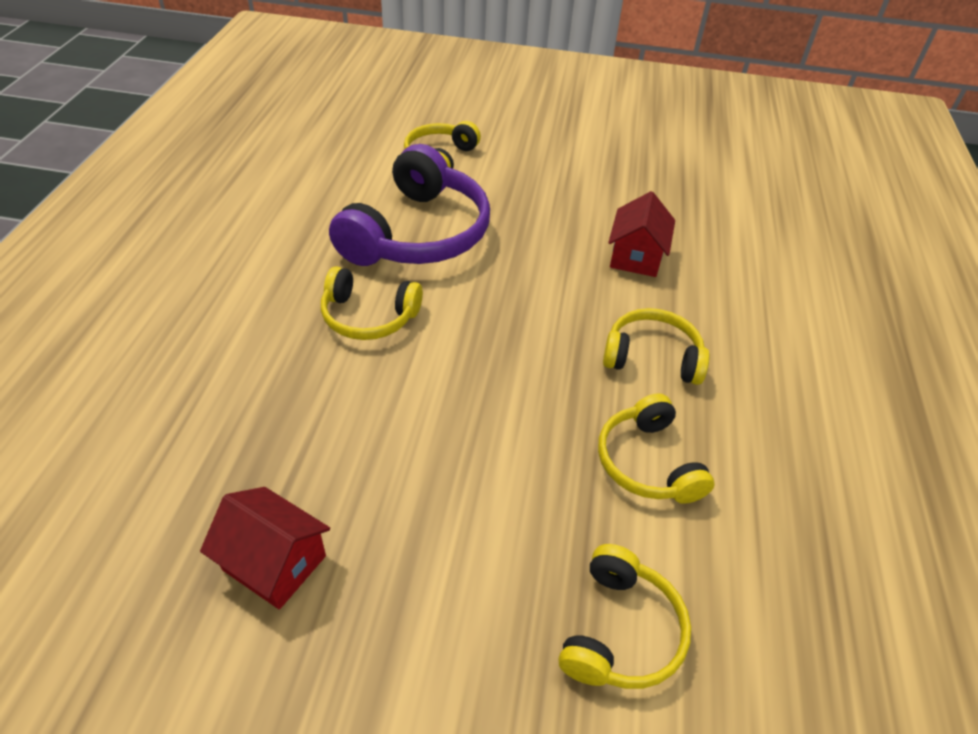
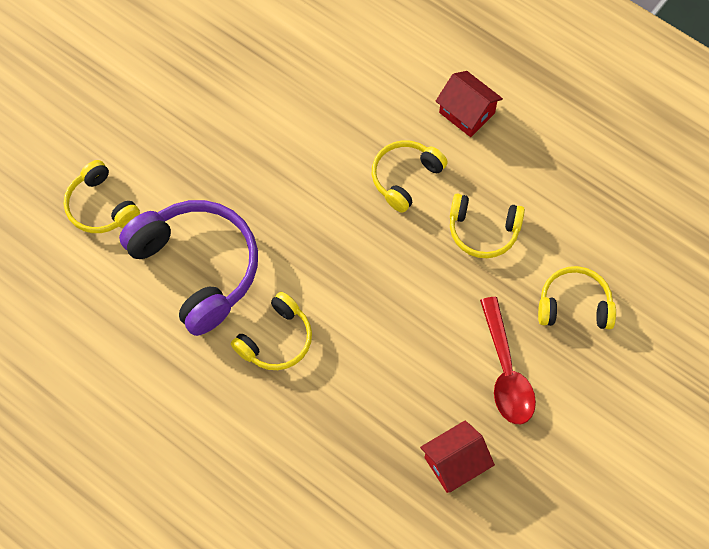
camera: 60 degrees left, 20 degrees up
yellow headphones [559,544,691,689] -> yellow headphones turned 45 degrees counterclockwise [538,266,616,329]
red house [608,191,675,277] -> red house moved to [436,71,503,137]
none -> red spoon [480,297,536,424]

